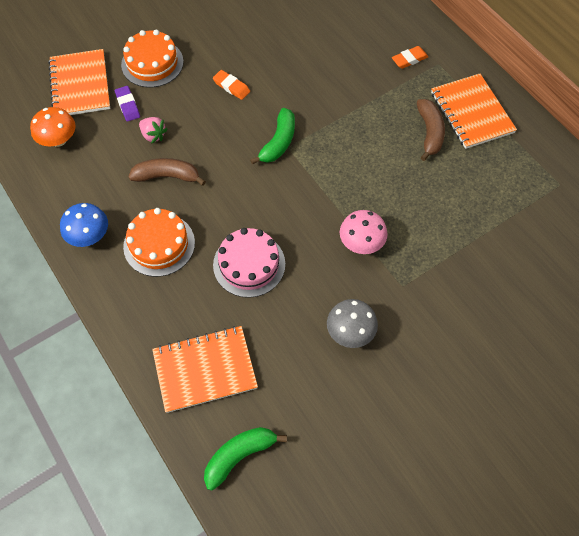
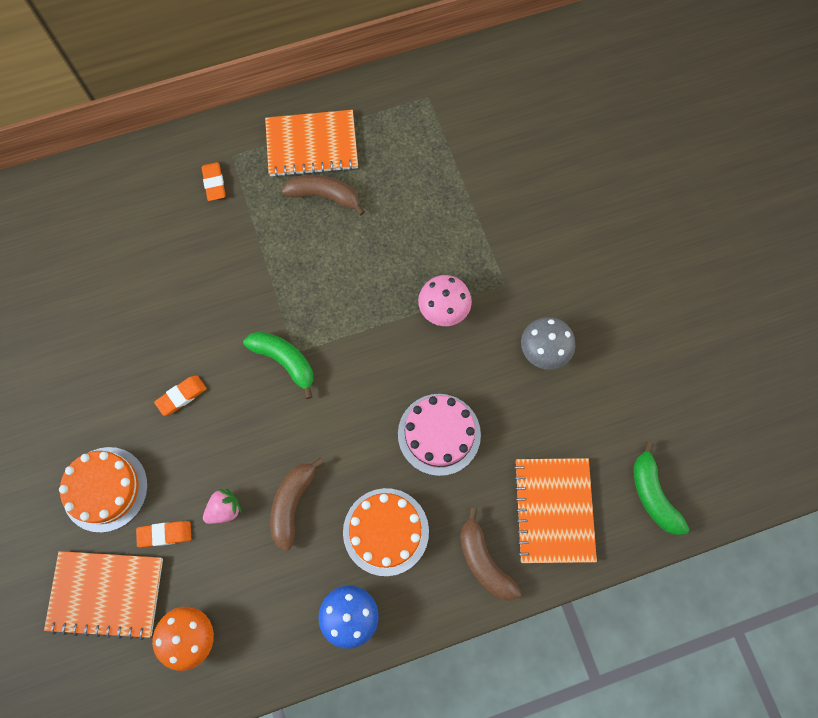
camera: 75 degrees left, 10 degrees up
purple eraser [115,86,140,122] -> orange eraser [136,521,191,547]
none -> brown banana [460,508,521,601]

